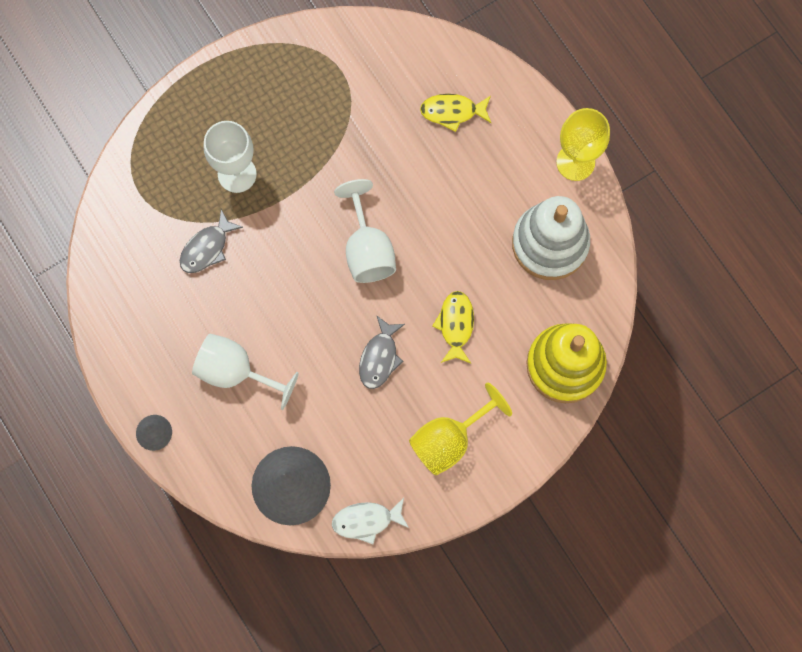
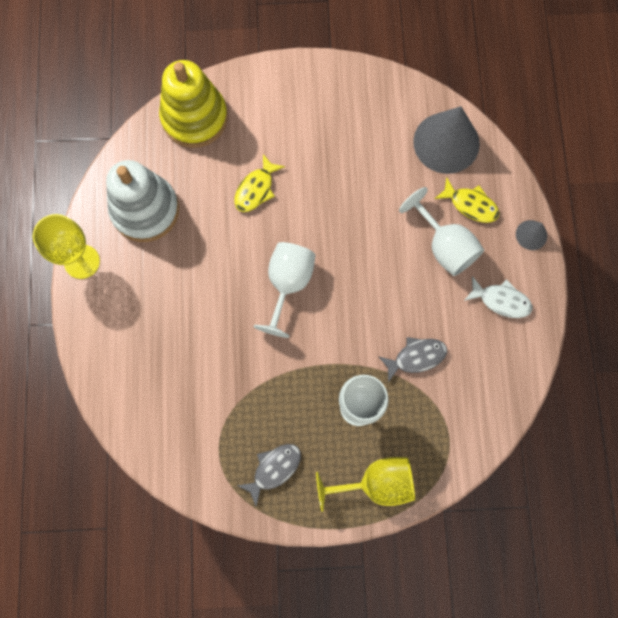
camera: 150 degrees left, 0 degrees up
white fish [332,498,409,544] -> white fish moved to [464,276,532,318]
grey fish [359,315,405,389] -> grey fish moved to [237,444,301,506]
yellow goblet [409,383,512,476] -> yellow goblet moved to [316,457,415,512]
yellow fish [420,94,491,132] -> yellow fish moved to [434,177,499,223]

